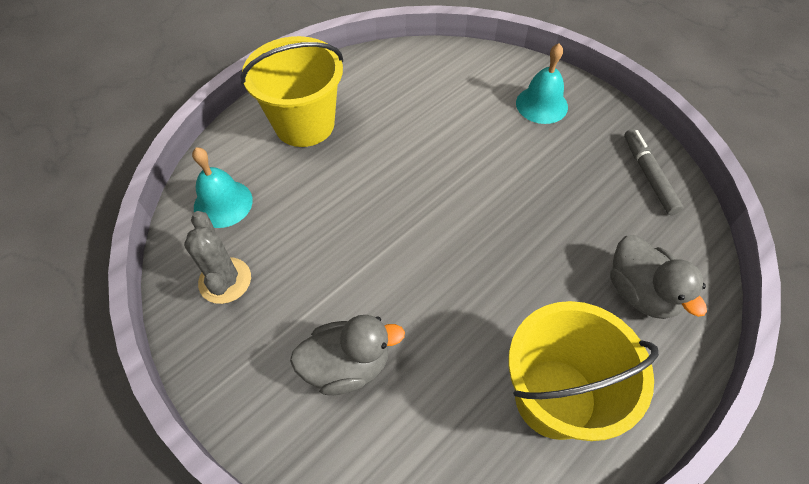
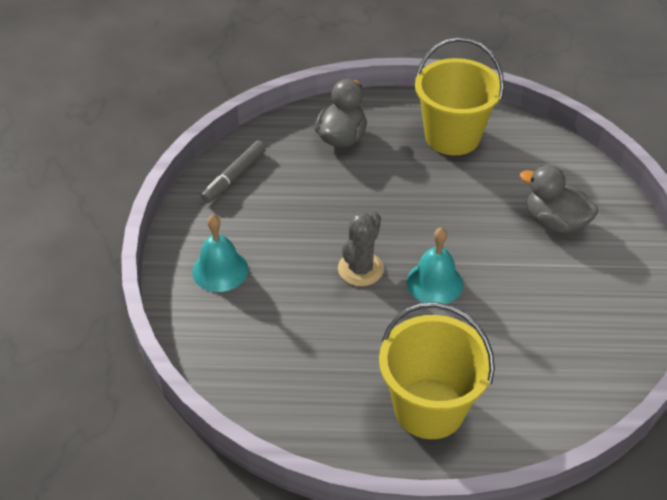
camera: 135 degrees left, 10 degrees down
grey cactus [184,211,251,304] -> grey cactus moved to [338,211,384,286]
turquoise bell [192,147,253,228] -> turquoise bell moved to [406,227,463,304]

